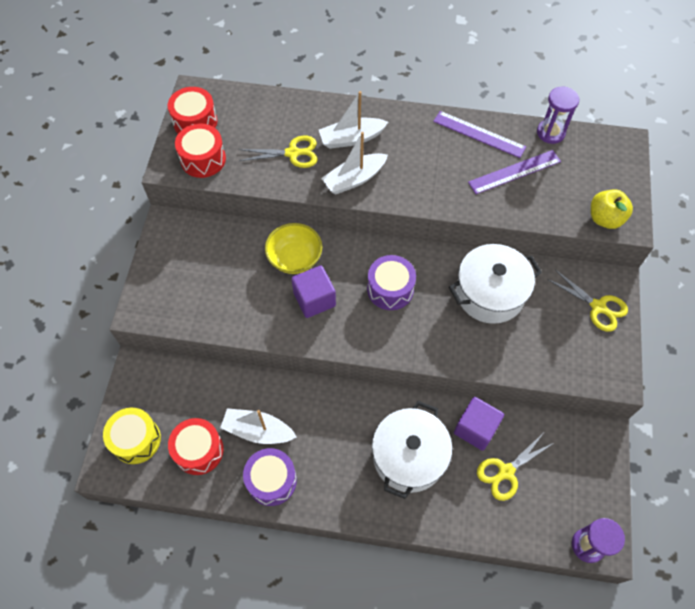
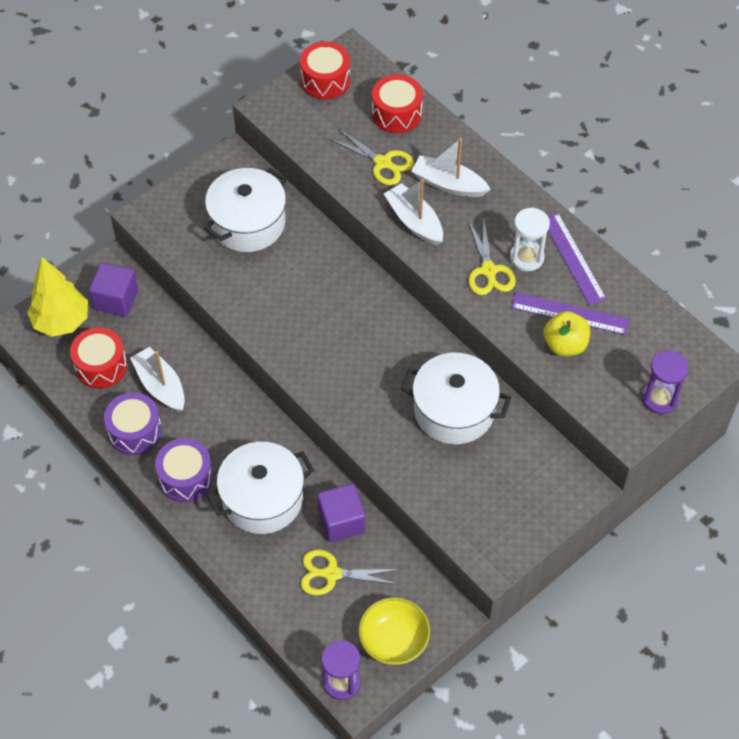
camera: 40 degrees right, 5 degrees down
yellow drum [103,407,161,464] -> yellow tree [27,257,88,337]
red drum [175,123,226,178] -> red drum moved to [372,74,423,133]
yellow bowl [265,223,322,274] -> yellow bowl moved to [358,597,430,665]
purple cube [291,266,336,318] -> purple cube moved to [89,263,138,317]
white boat [321,132,388,194] -> white boat turned 45 degrees clockwise [384,179,443,245]
purple drum [367,255,416,310] -> purple drum moved to [155,438,213,502]
purple hourglass [537,87,579,144] -> purple hourglass moved to [642,350,689,414]
yellow scissors [547,270,628,332] -> yellow scissors moved to [468,220,516,295]
yellow apple [591,190,633,229] -> yellow apple moved to [544,311,590,356]
none -> white pot [204,168,287,252]
none -> white hourglass [510,208,550,271]

